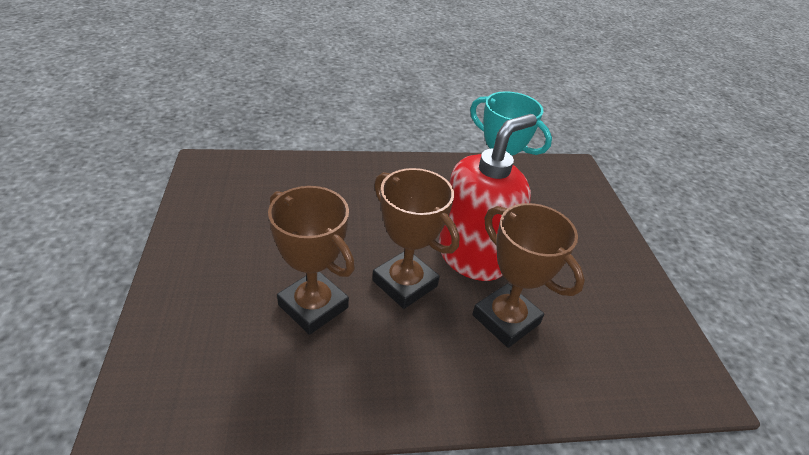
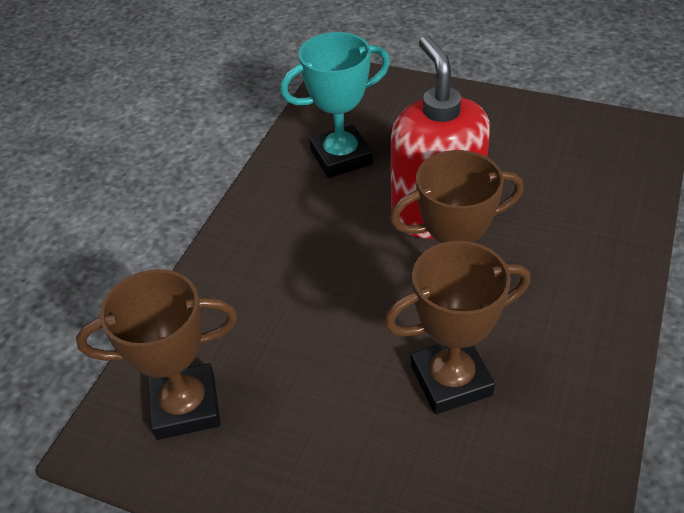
camera: 55 degrees left, 5 degrees up
brown trophy [472,203,585,348] -> brown trophy moved to [76,269,238,440]

